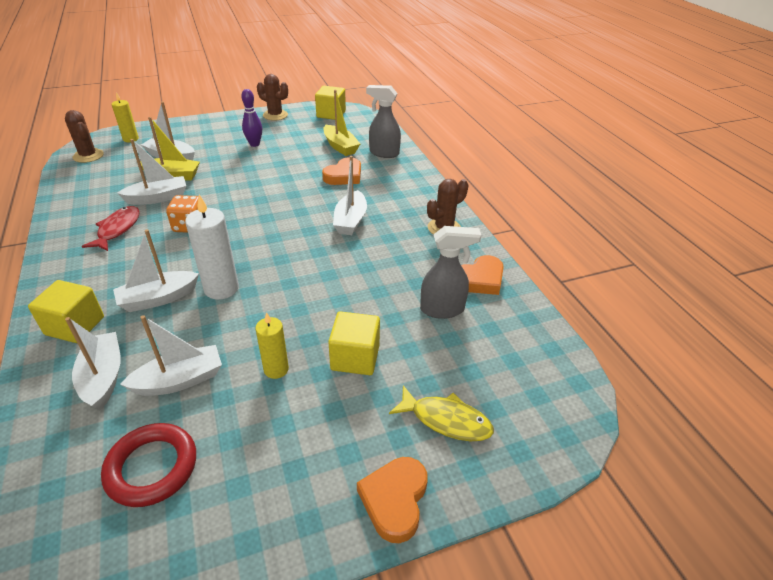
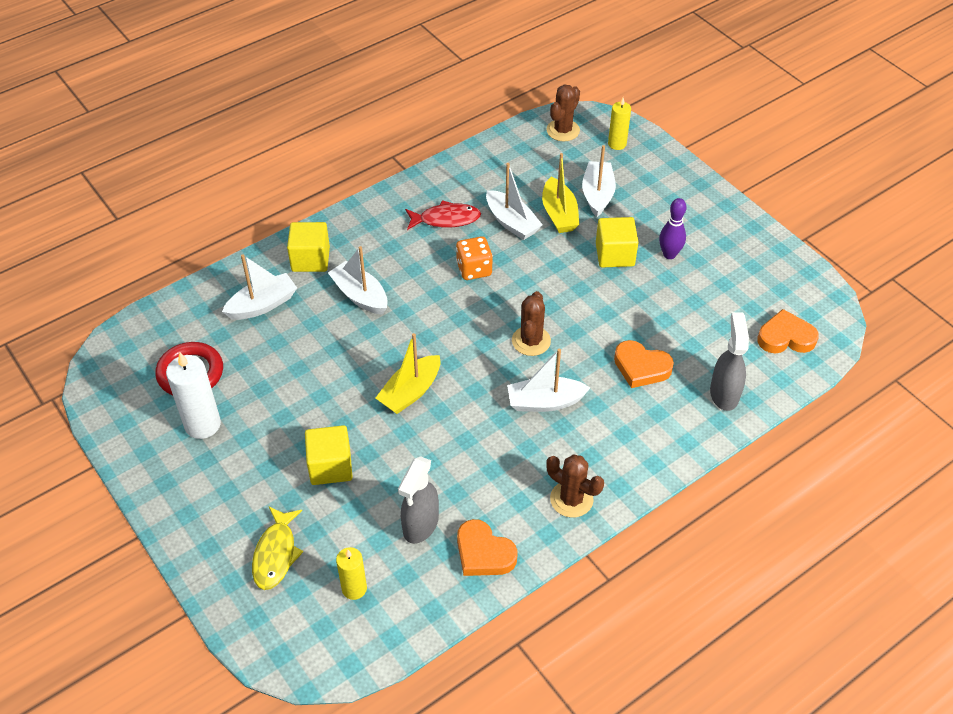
camera: 75 degrees right, 10 degrees up
white boat [120,315,222,396] -> none
white candle [185,195,239,300] -> white candle moved to [166,353,221,439]
yellow candle [255,312,289,379] -> yellow candle moved to [336,547,367,600]
brown cactus [257,74,288,121] -> brown cactus moved to [512,291,551,356]
yellow cube [315,86,346,120] -> yellow cube moved to [596,217,639,268]
yellow boat [323,90,360,156] -> yellow boat moved to [376,333,440,414]
orange heart [357,457,428,543] -> orange heart moved to [757,309,819,353]
grey spray bottle [420,226,481,319] -> grey spray bottle turned 45 degrees clockwise [398,456,439,544]

